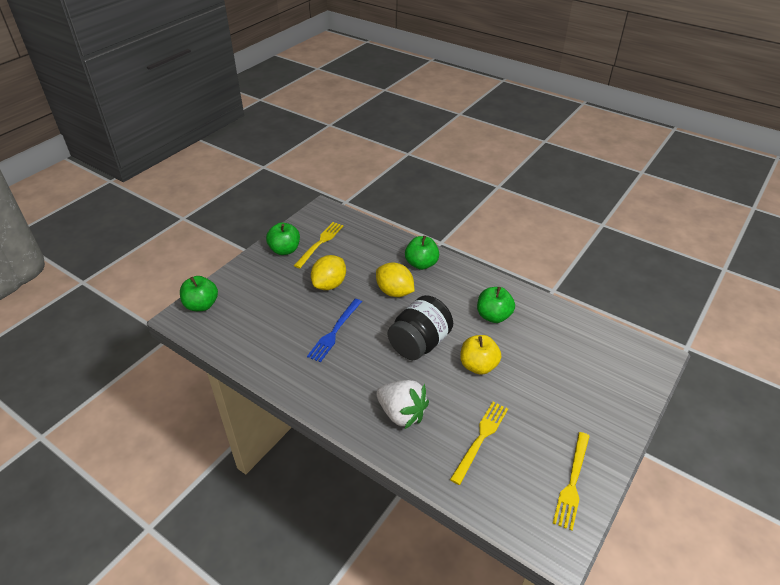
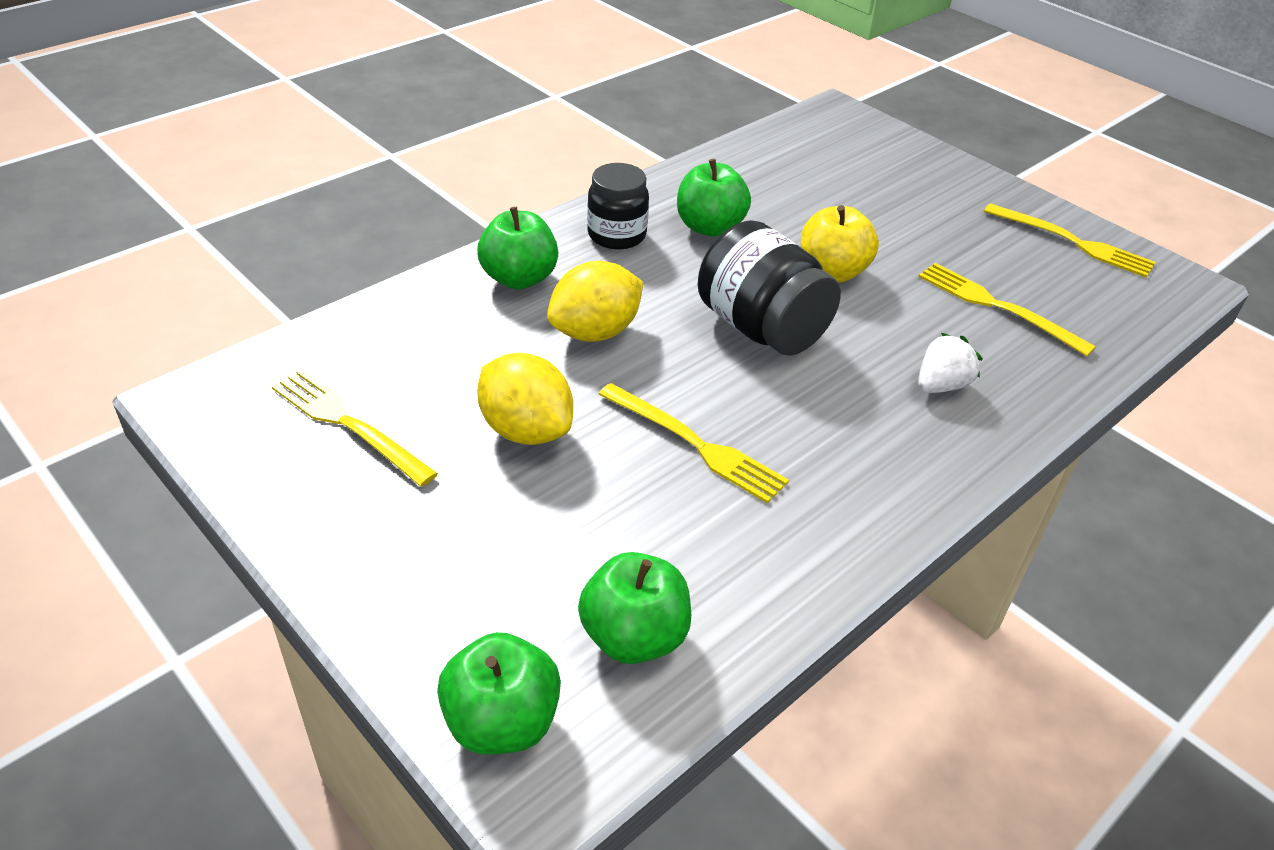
camera: 80 degrees left, 0 degrees up
green apple [266,222,300,255] -> green apple moved to [578,552,691,664]
blue fork [307,299,362,362] -> yellow fork [599,383,789,504]
white strawberry [376,380,429,429] -> white strawberry [918,333,983,393], size x0.62
none -> black jar [587,163,649,250]

